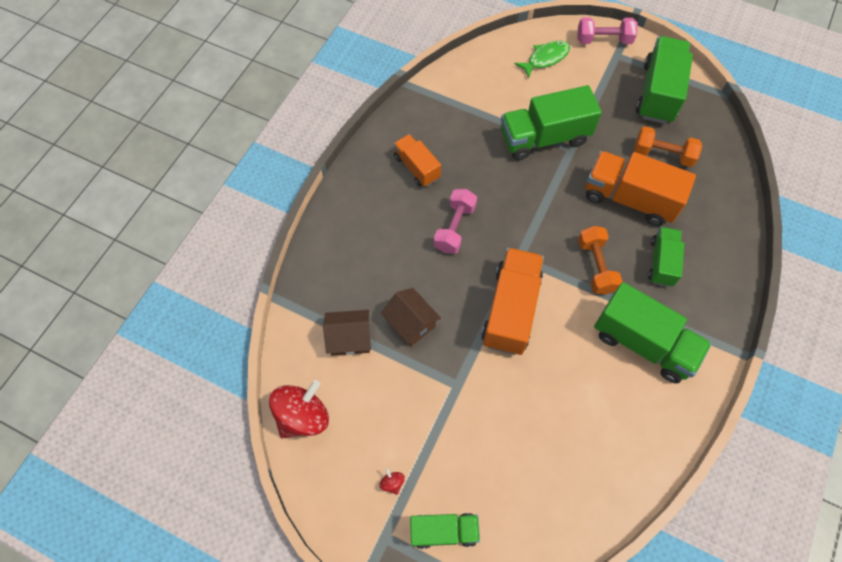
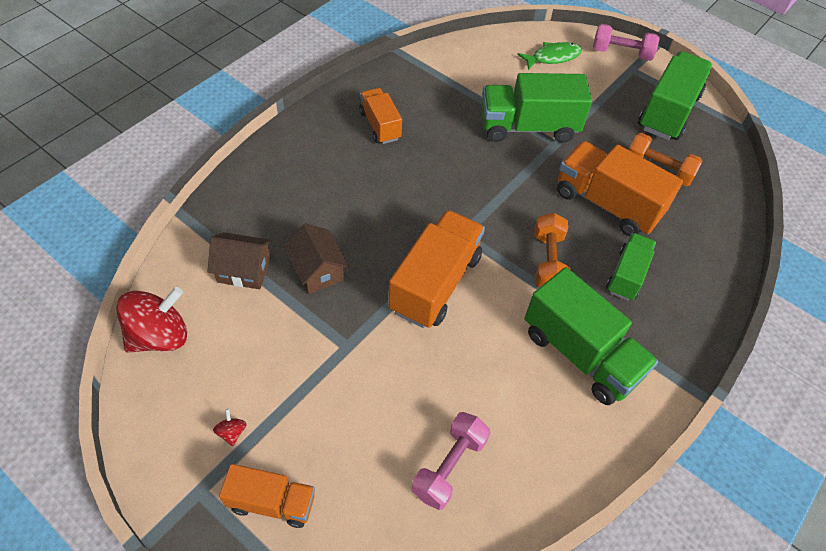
camera: 10 degrees right, 10 degrees down
green truck [410,513,480,549] -> orange truck [219,464,315,528]
pink dumbbell [434,189,477,254] -> pink dumbbell moved to [412,412,490,510]

